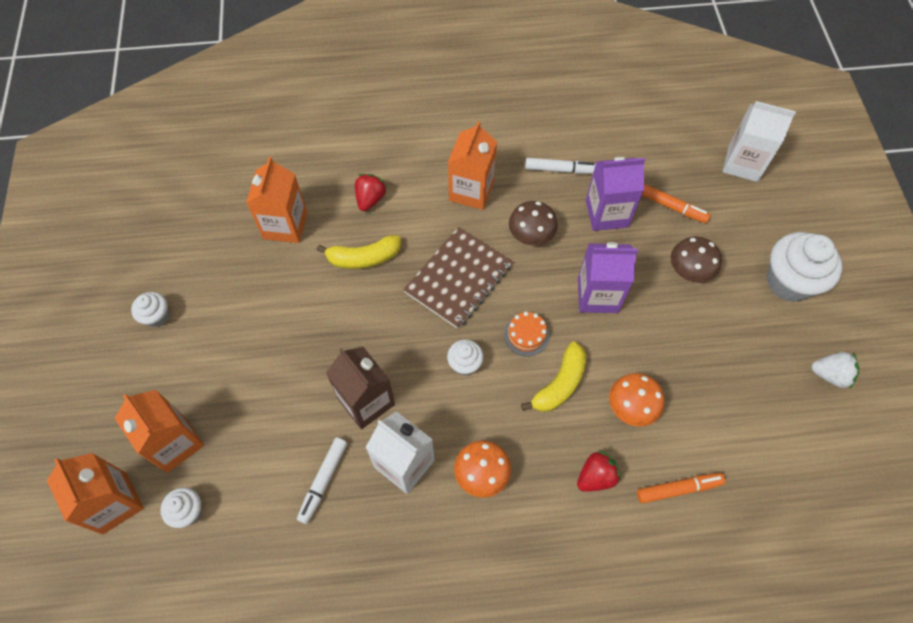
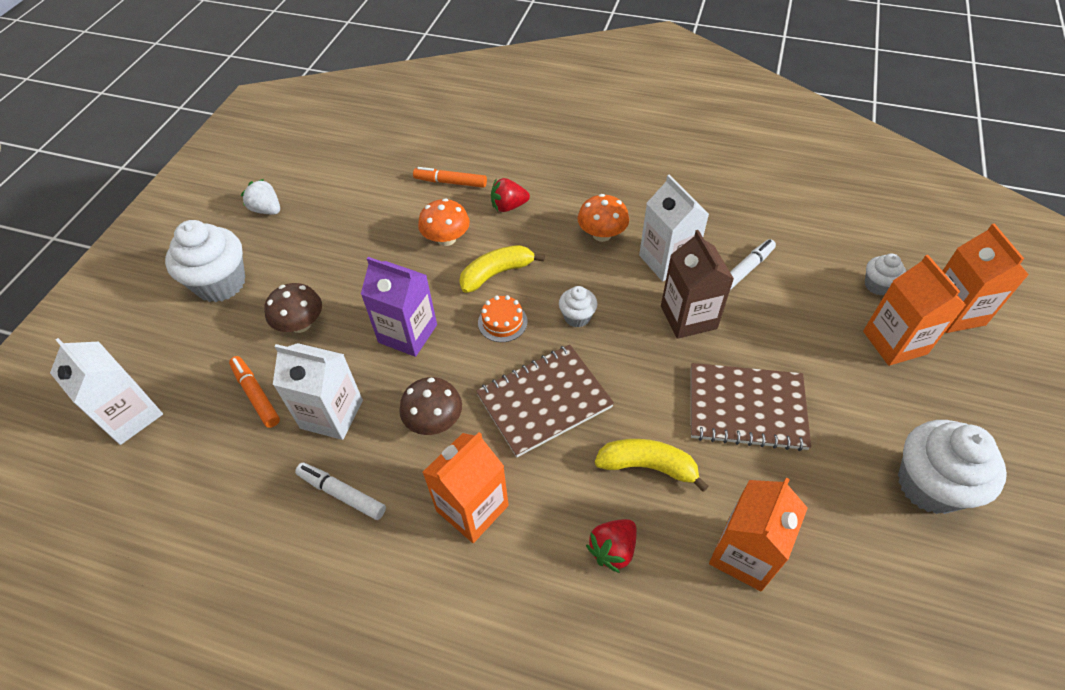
camera: 155 degrees left, 10 degrees down
white cupcake [131,292,169,327] -> white cupcake [898,420,1007,514], size x1.97
purple carton [586,157,645,231] -> white carton [273,343,363,440]
none -> brown notebook [691,363,811,451]

